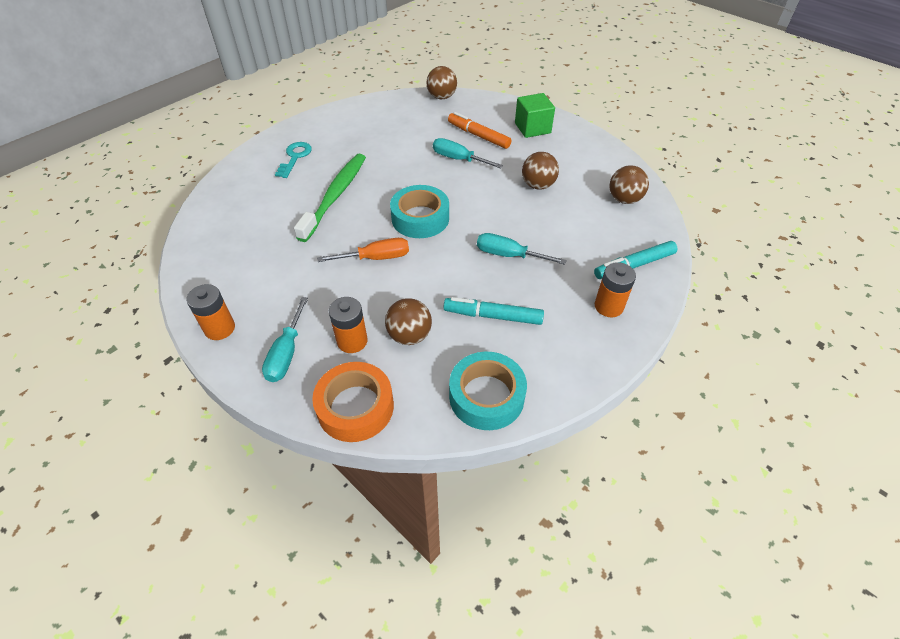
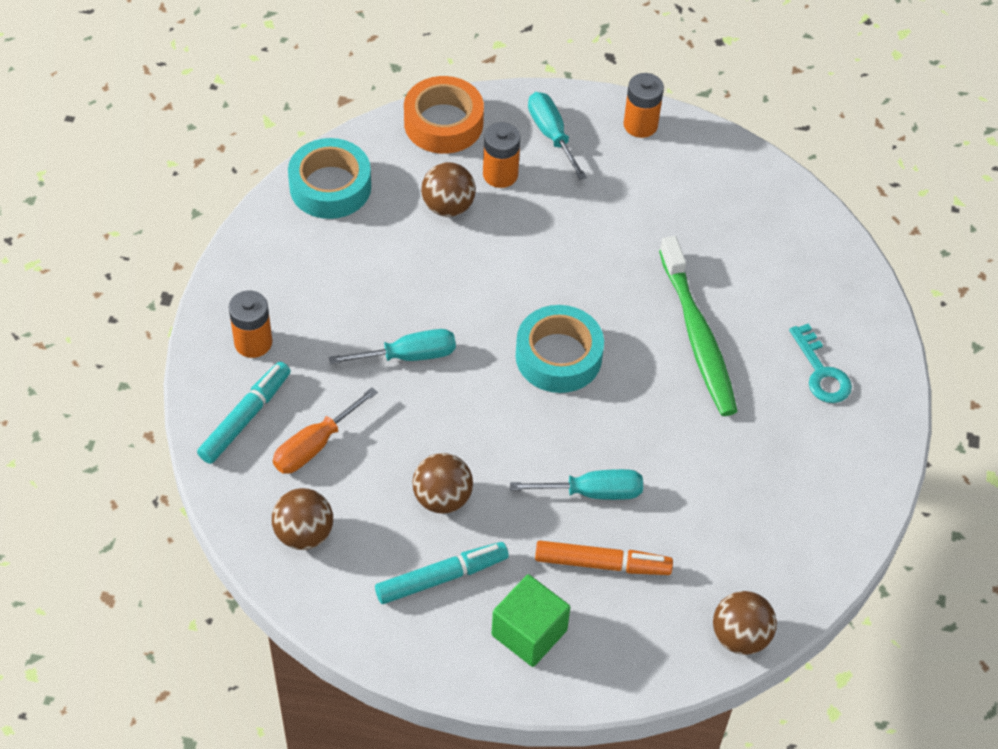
camera: 145 degrees right, 5 degrees up
orange screwdriver [317,238,409,262] -> orange screwdriver moved to [273,387,378,474]
turquoise marker [443,297,544,325] -> turquoise marker moved to [375,542,509,604]

